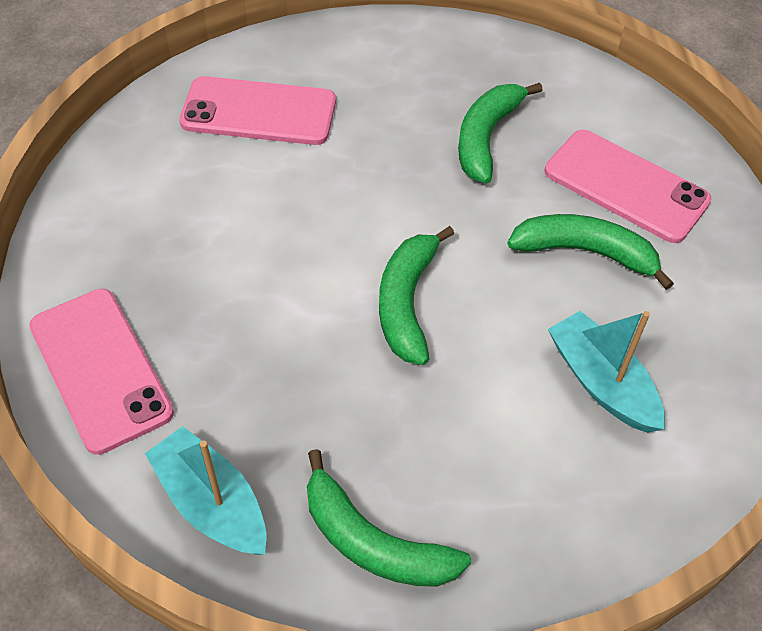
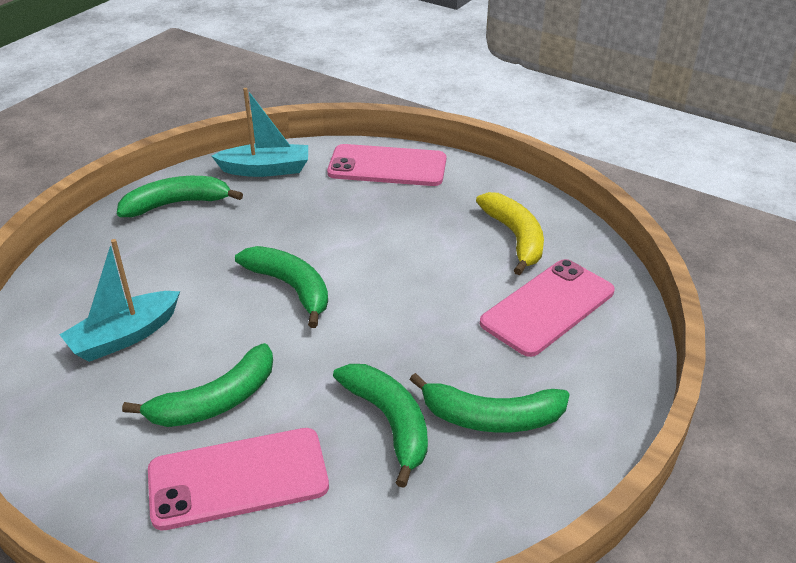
camera: 130 degrees right, 15 degrees down
turquoise boat [548,311,665,433] -> turquoise boat turned 135 degrees clockwise [60,239,180,362]
none -> green banana [410,373,570,433]
none -> yellow banana [476,192,544,275]

